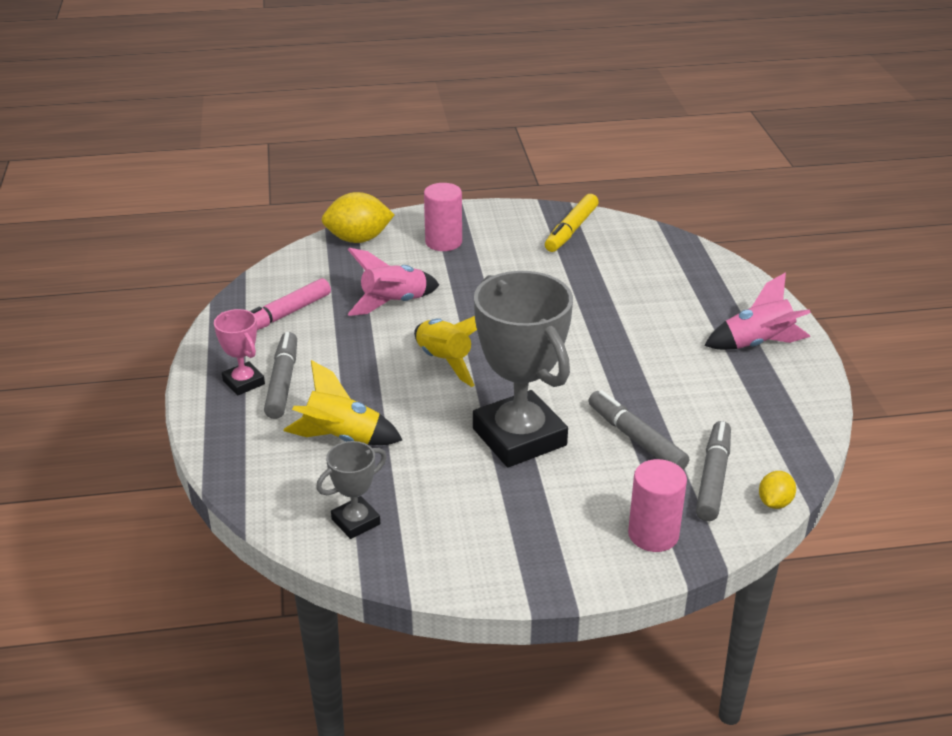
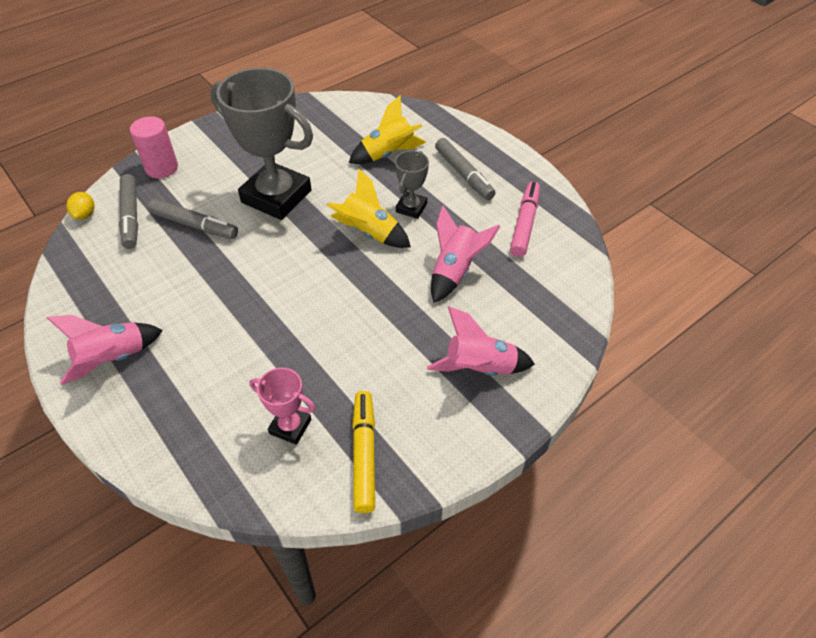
camera: 150 degrees right, 15 degrees up
pink trophy [214,309,265,395] -> pink trophy moved to [249,368,316,445]
grey trophy [316,441,387,539] -> grey trophy moved to [395,151,429,219]
yellow lemon [321,192,395,243] -> none
pink cylinder [424,183,462,251] -> pink rocket [427,306,535,376]

